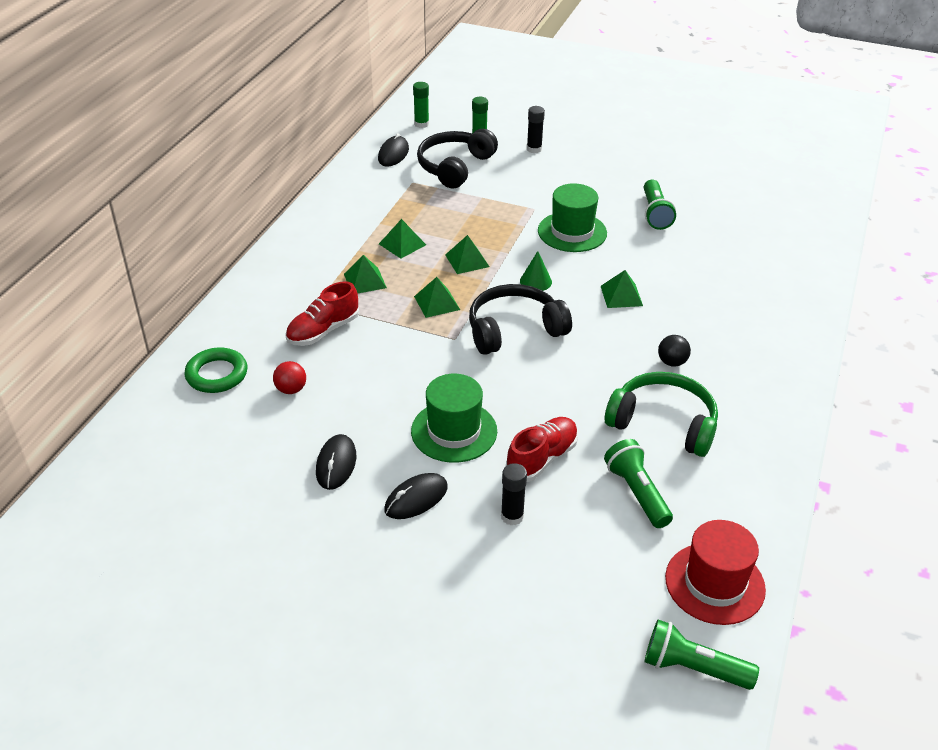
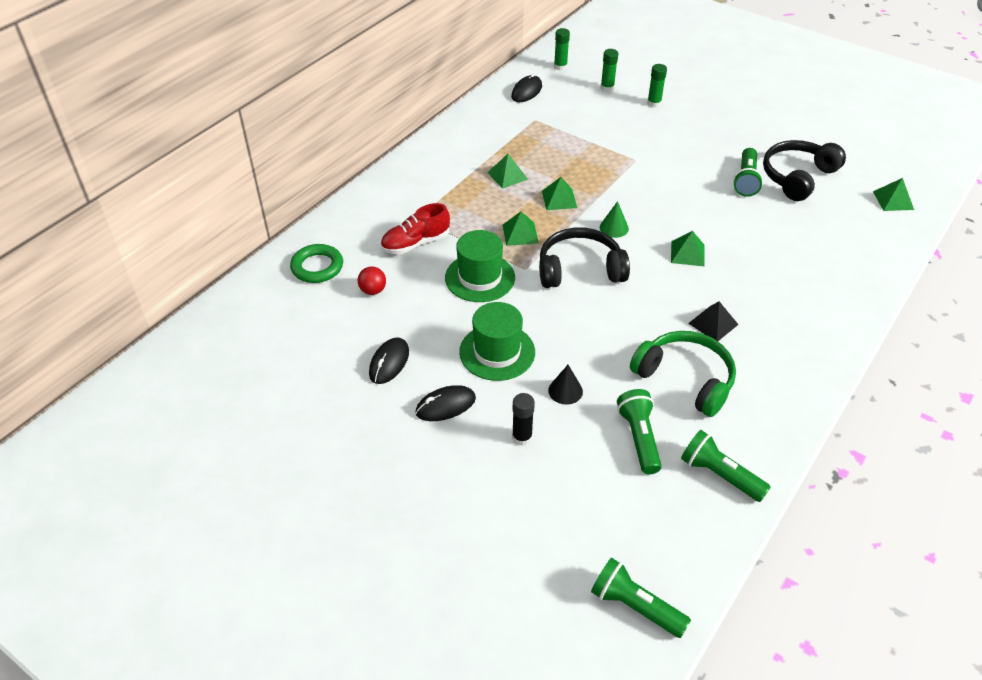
camera: 15 degrees right, 5 degrees up
green pyramid [344,255,387,293] -> green pyramid moved to [873,178,914,211]
black headphones [417,129,498,189] -> black headphones moved to [763,140,846,201]
red shoe [506,417,578,482] -> black cone [548,365,583,405]
black glue stick [527,106,545,153] -> green glue stick [647,64,667,108]
green hat [538,183,607,252] -> green hat moved to [445,230,515,302]
black ball [658,335,691,367] -> black pyramid [688,301,739,341]
red hat [665,520,766,625] -> none
none -> green flashlight [681,430,771,502]

